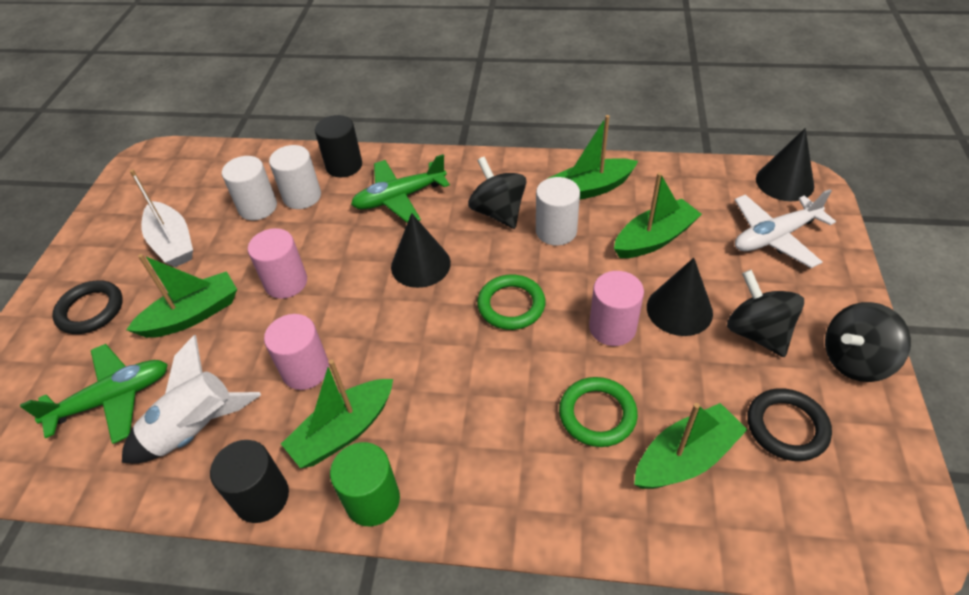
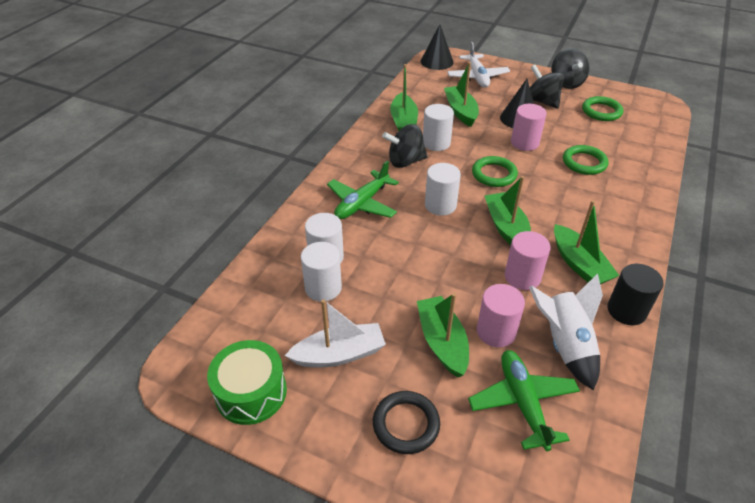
camera: 75 degrees left, 5 degrees down
pink cylinder [248,228,307,299] -> pink cylinder moved to [477,284,525,347]
black cylinder [315,115,362,177] -> none
green cylinder [330,442,400,526] -> none
green plane [351,154,450,223] -> green plane turned 45 degrees clockwise [327,161,399,219]
black cone [391,213,451,288] -> white cylinder [425,163,461,216]
green boat [634,403,748,489] -> green boat moved to [485,176,531,245]
black spinning top [727,270,804,357] -> black spinning top turned 60 degrees clockwise [530,65,564,109]
black ring [748,388,832,461] -> green ring [582,96,623,121]
none -> green drum [207,340,287,425]

